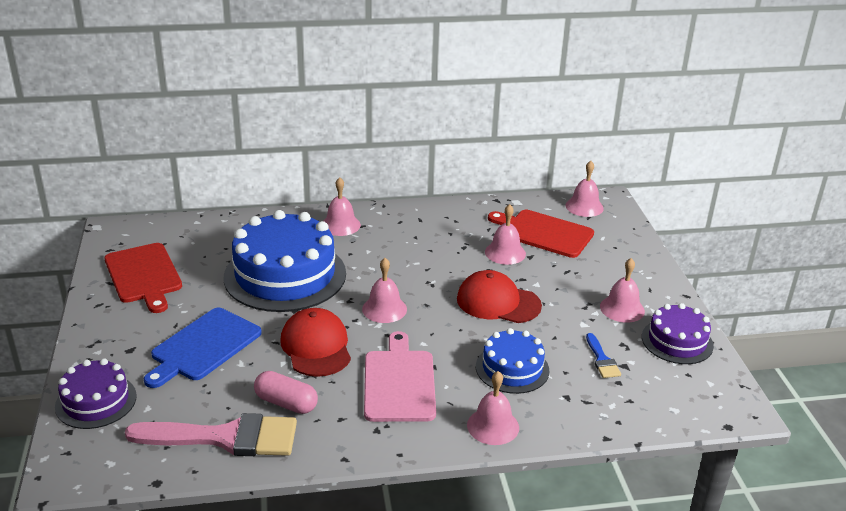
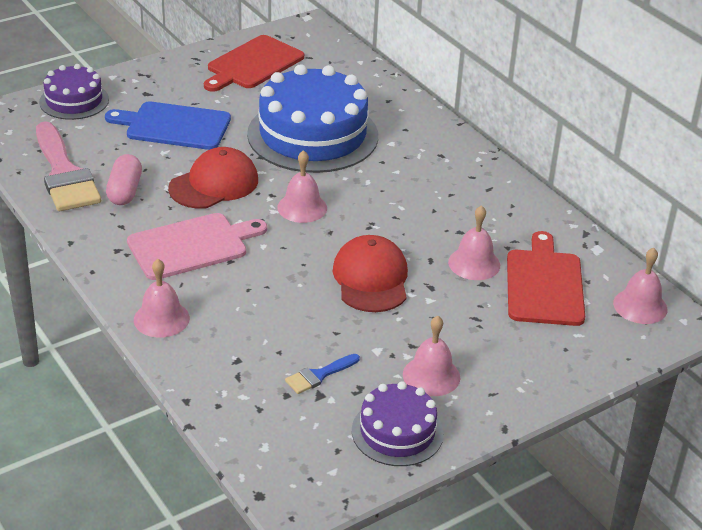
camera: 65 degrees right, 5 degrees up
pink bell [324,177,361,236] -> none
blue cake [476,328,549,394] -> none

